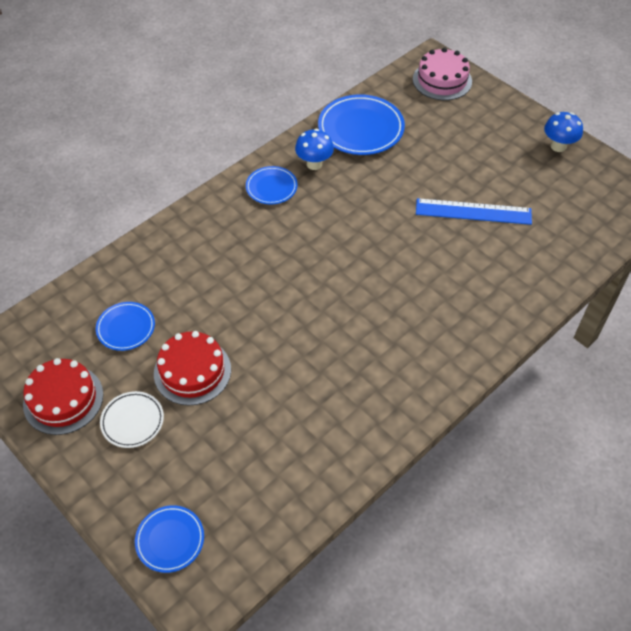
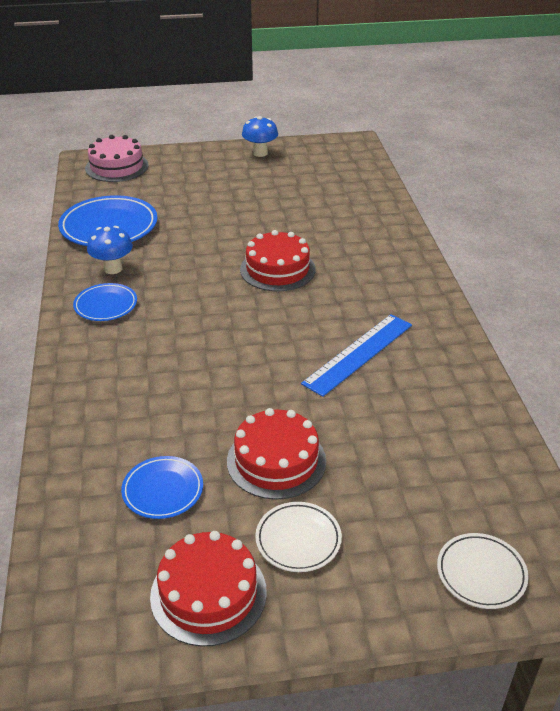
camera: 55 degrees left, 15 degrees down
blue plate [135,505,204,573] -> white plate [437,533,529,609]
blue ruler [416,198,532,225] -> blue ruler moved to [301,314,412,397]
none -> red cake [240,230,315,291]

